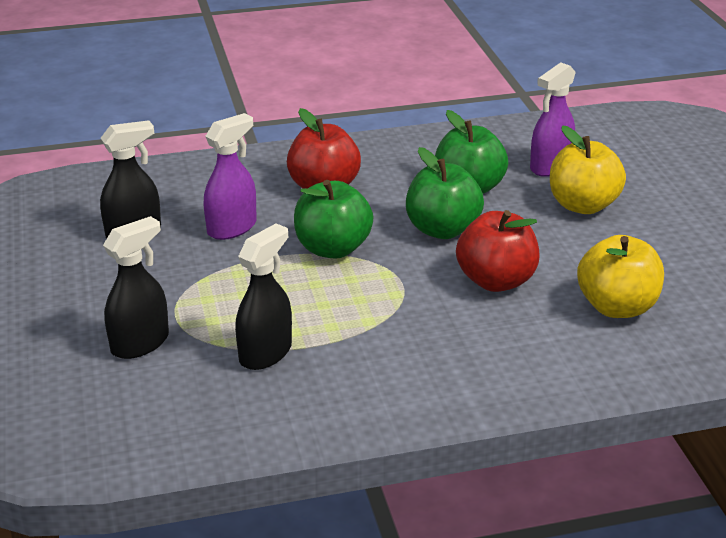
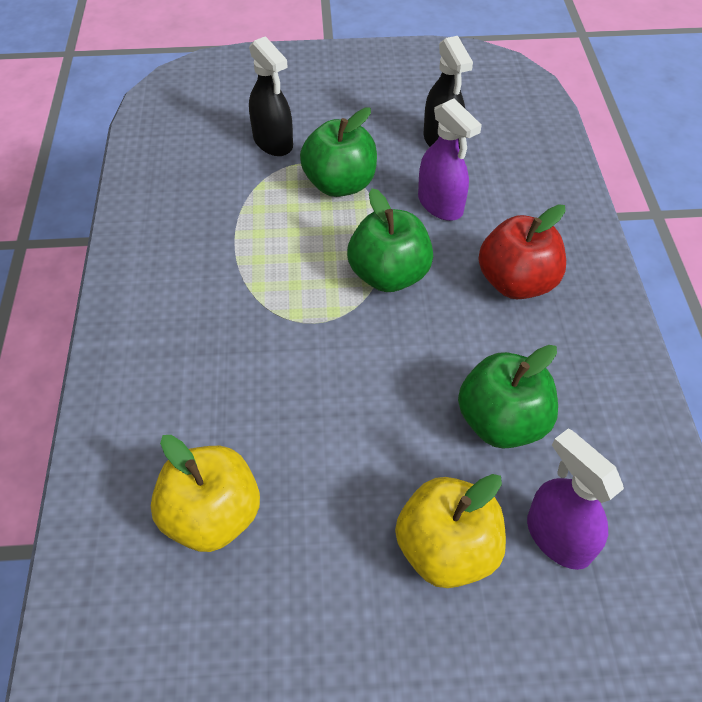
camera: 100 degrees right, 20 degrees up
black spray bottle [235,224,292,370] -> none
green apple [406,147,484,239] -> green apple moved to [300,107,377,197]
red apple [456,210,539,292] -> none

